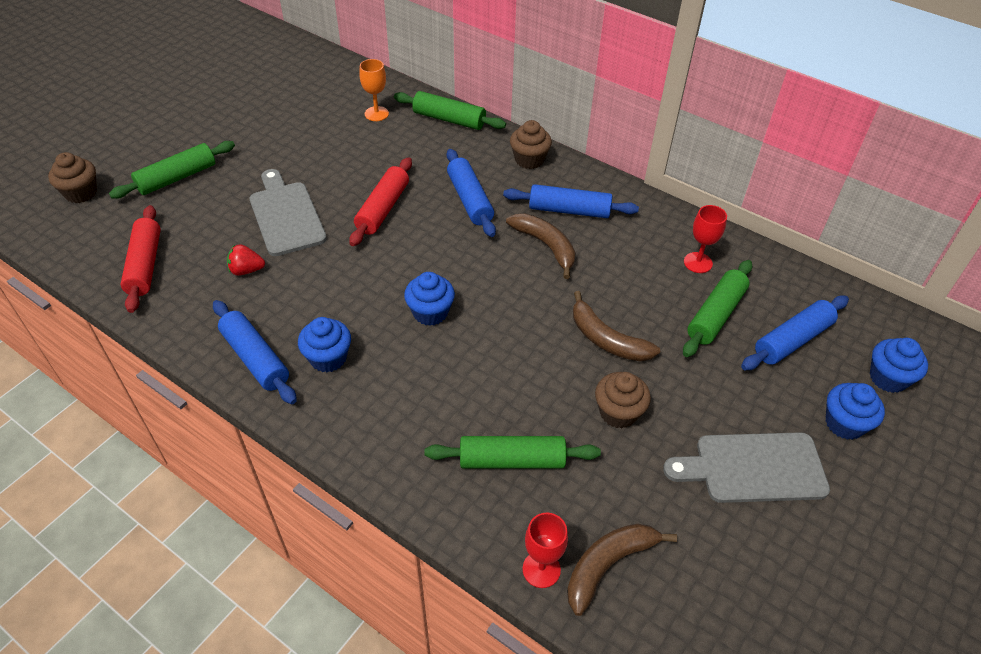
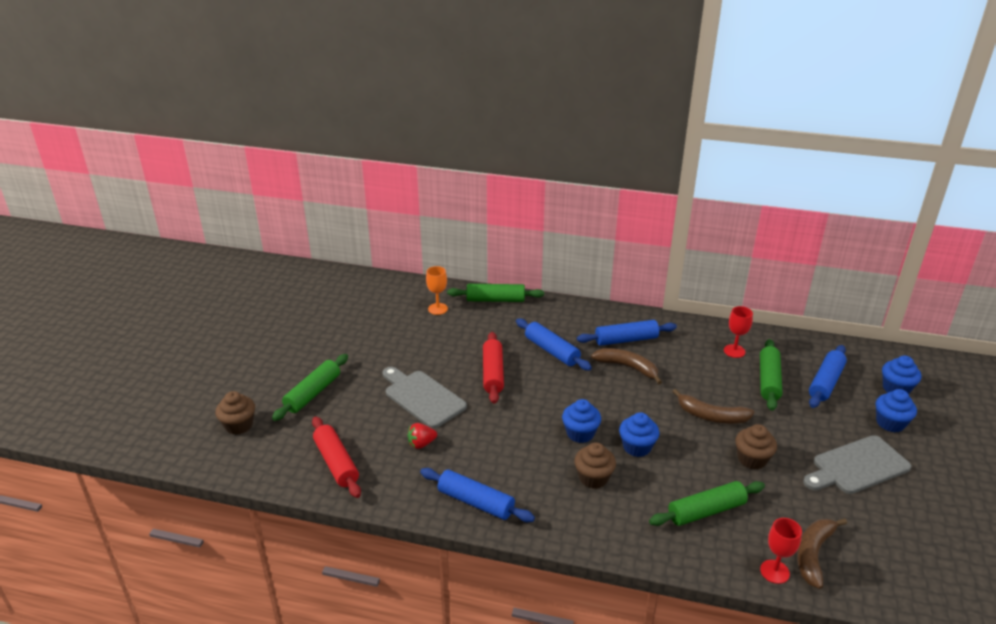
camera: 20 degrees left, 15 degrees down
blue cupcake [298,317,351,372] -> blue cupcake moved to [619,412,659,457]
brown cupcake [510,120,552,169] -> brown cupcake moved to [574,442,616,489]

